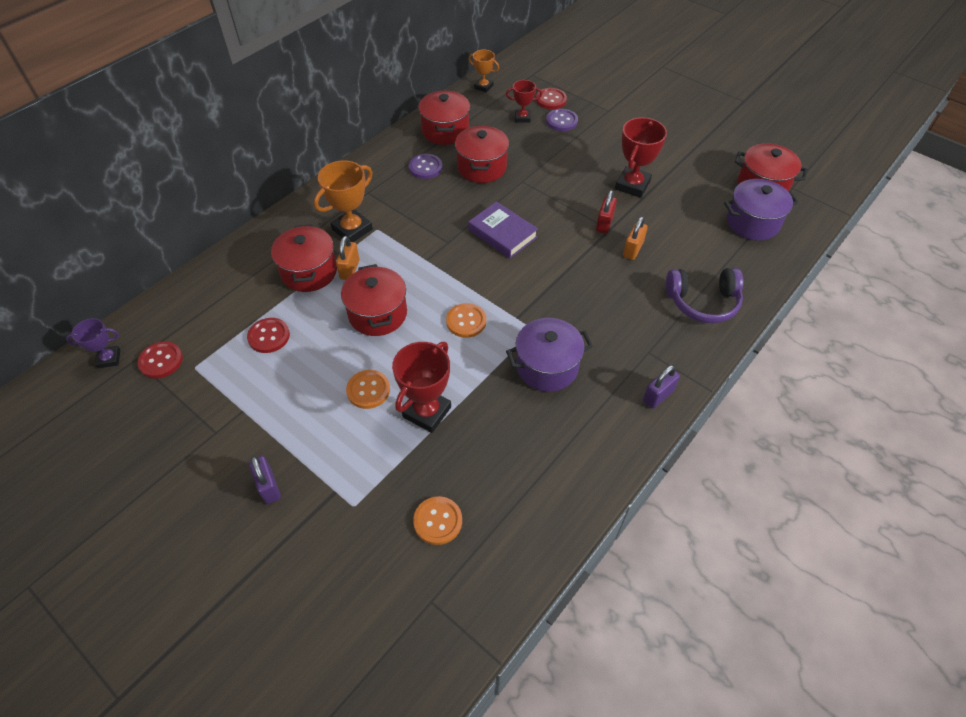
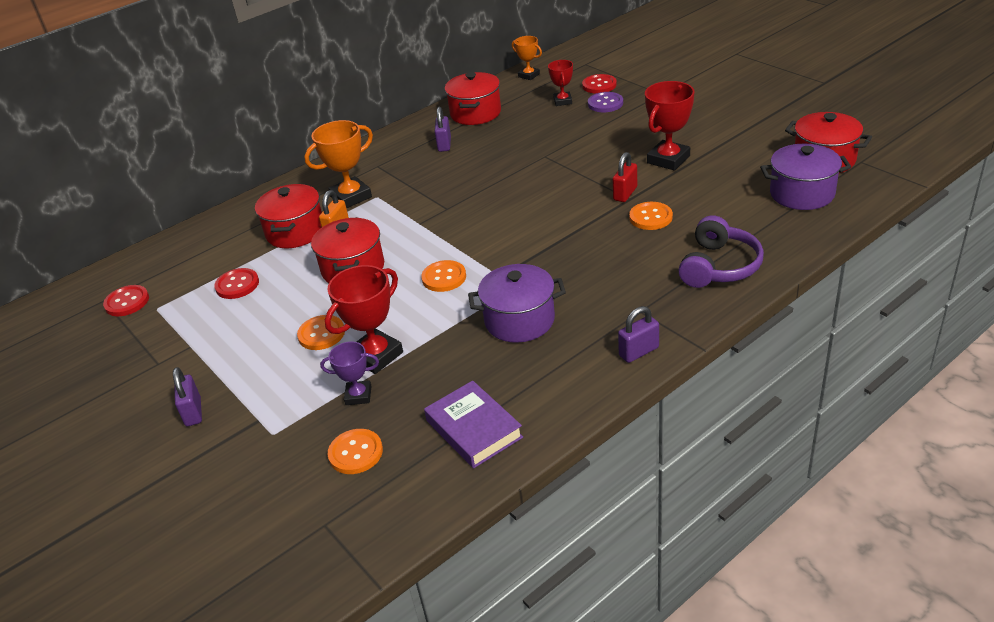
camera: 15 degrees right, 15 degrees down
purple trophy [66,318,120,368] -> purple trophy moved to [320,341,379,405]
purple button [409,154,443,179] -> purple padlock [435,106,451,152]
red pot [455,125,509,183] -> none
purple book [468,201,538,258] -> purple book moved to [424,381,523,468]
red trophy [506,80,542,123] -> red trophy turned 75 degrees clockwise [548,60,573,106]
orange padlock [623,216,648,260] -> orange button [629,202,673,230]
purple headphones [666,268,743,323] -> purple headphones turned 75 degrees counterclockwise [678,215,764,288]

